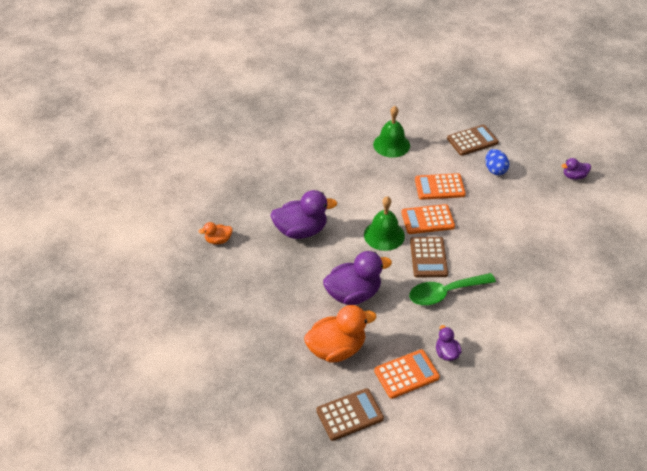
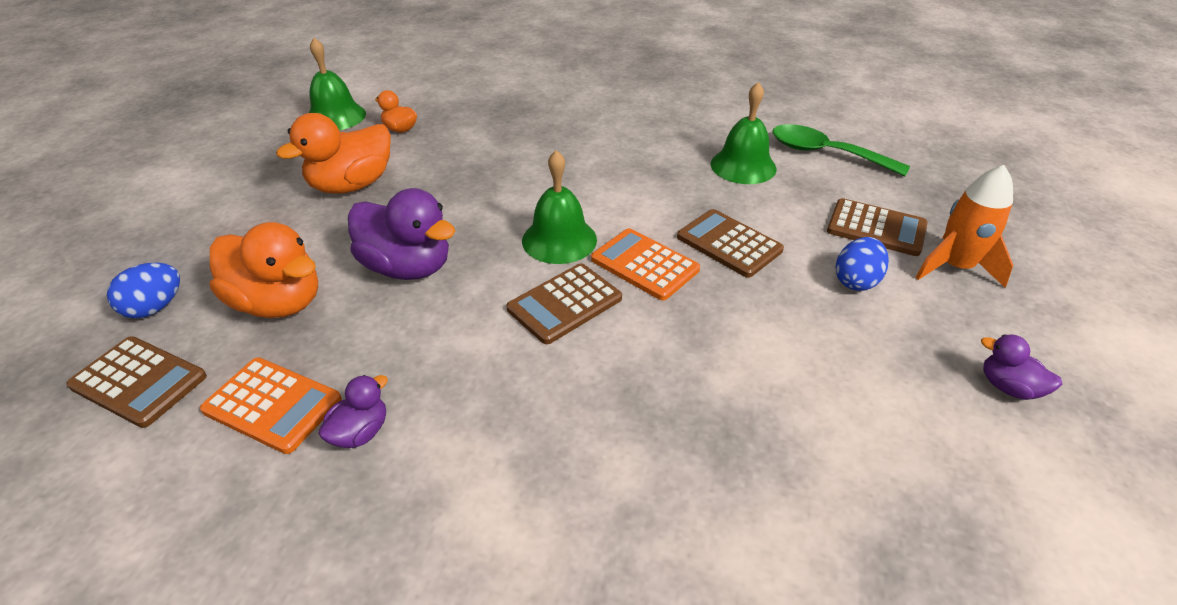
camera: 50 degrees right, 5 degrees down
purple duck [270,190,337,239] -> none
green spoon [409,273,496,305] -> green spoon moved to [772,124,910,176]
orange calculator [415,173,466,200] -> brown calculator [677,209,784,278]
none -> blue egg [107,263,180,318]
none -> orange duck [276,113,391,193]
none -> green bell [309,38,366,130]
none -> orange rocket [915,165,1013,288]

